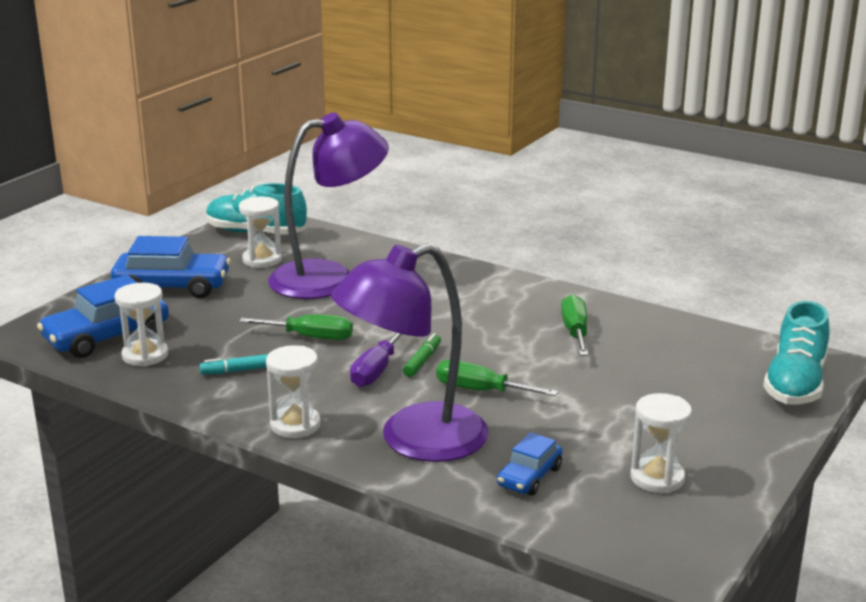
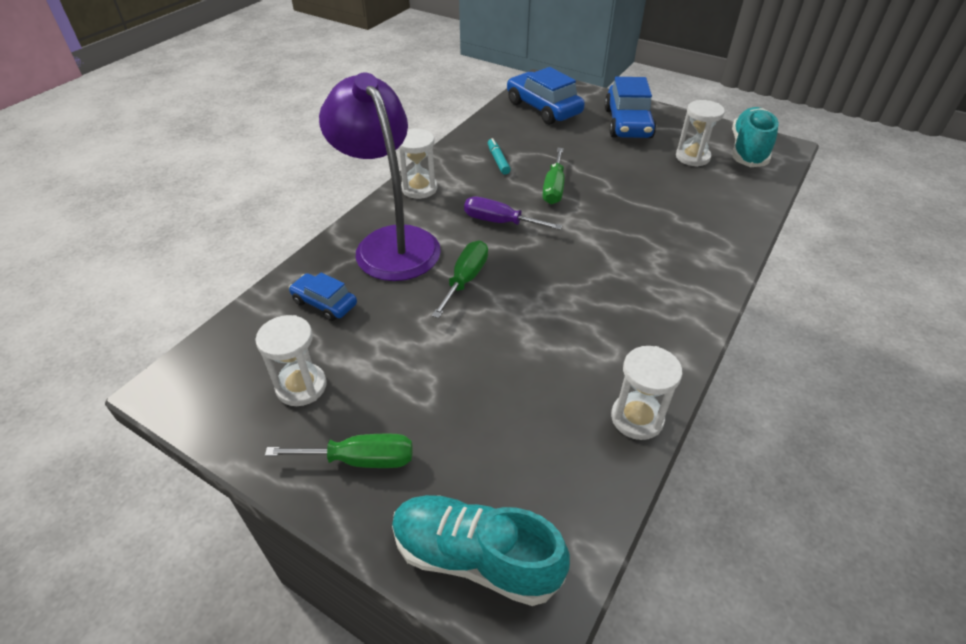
camera: 90 degrees right, 20 degrees up
white hourglass [114,283,168,367] -> white hourglass moved to [611,346,682,440]
purple lamp [268,112,389,299] -> none
green marker [403,333,441,377] -> none
green screwdriver [561,294,588,356] -> green screwdriver moved to [265,434,413,468]

